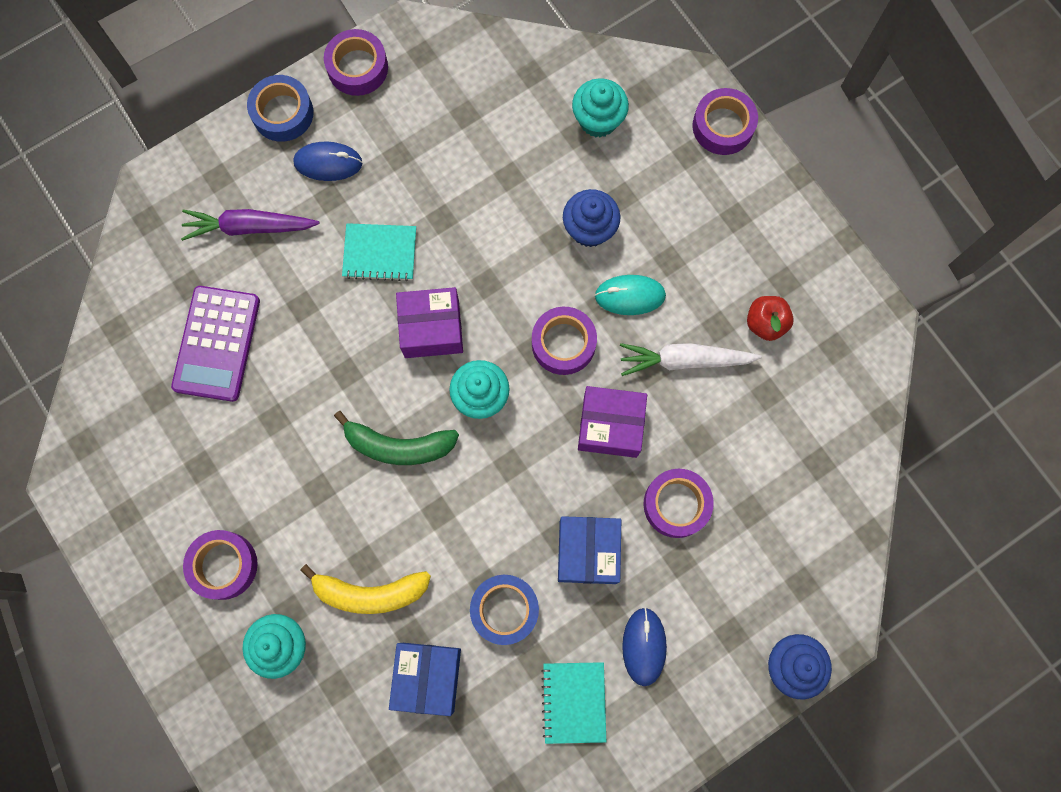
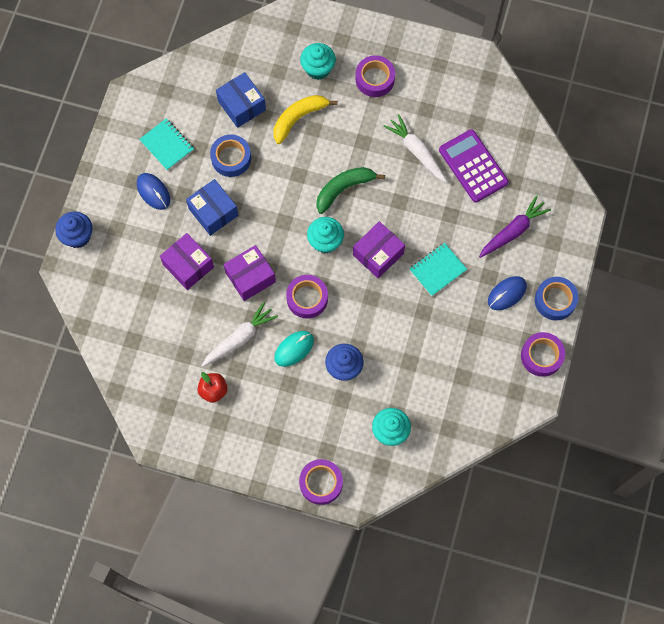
camera: 140 degrees right, 5 degrees down
purple tape [644,469,714,538] -> purple box [160,233,214,290]
none -> white carrot [384,114,447,183]

